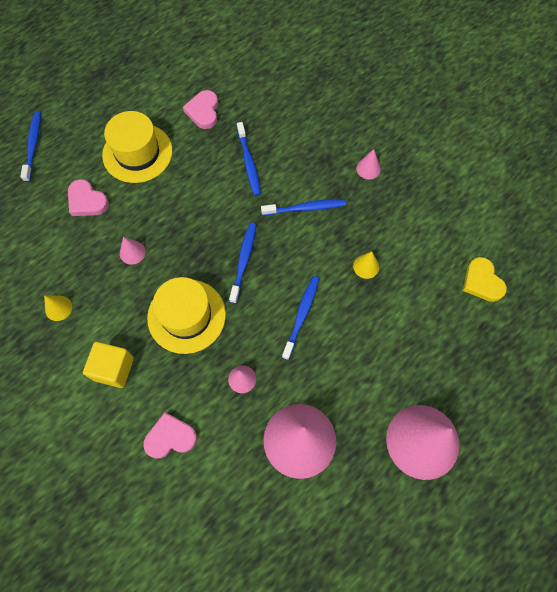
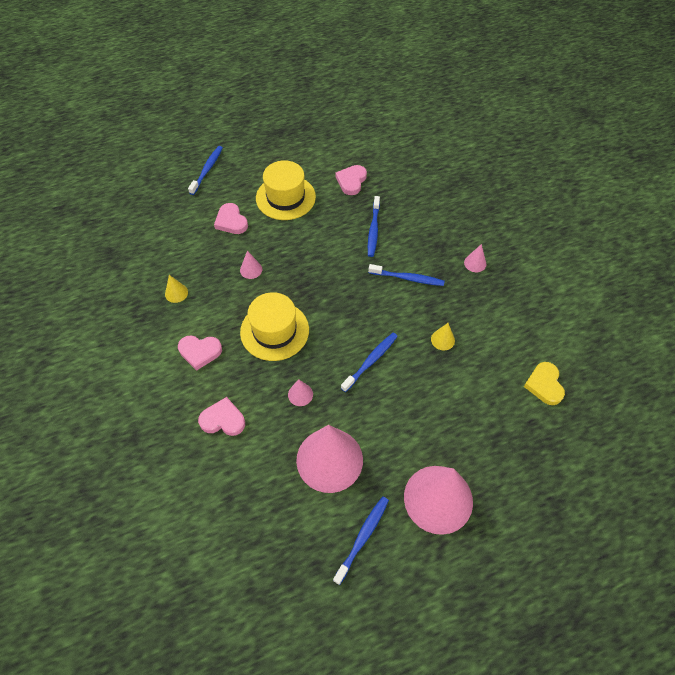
camera: 20 degrees right, 10 degrees down
yellow cube [83,342,134,388] -> pink heart [178,335,222,371]
blue toothbrush [229,223,256,304] -> blue toothbrush moved to [333,496,389,585]

